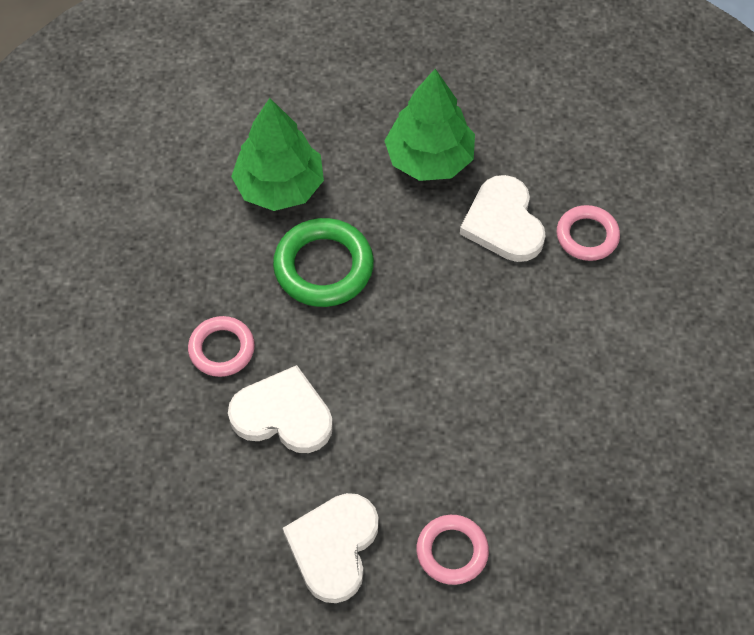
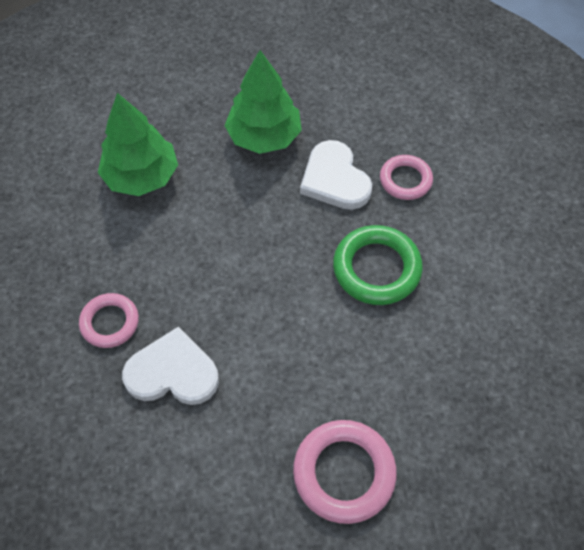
camera: 10 degrees left, 0 degrees up
green ring [273,218,374,307] -> green ring moved to [333,225,423,305]
white heart [283,493,379,603] -> none
pink ring [416,515,489,585] -> pink ring [293,420,397,524], size x1.56

